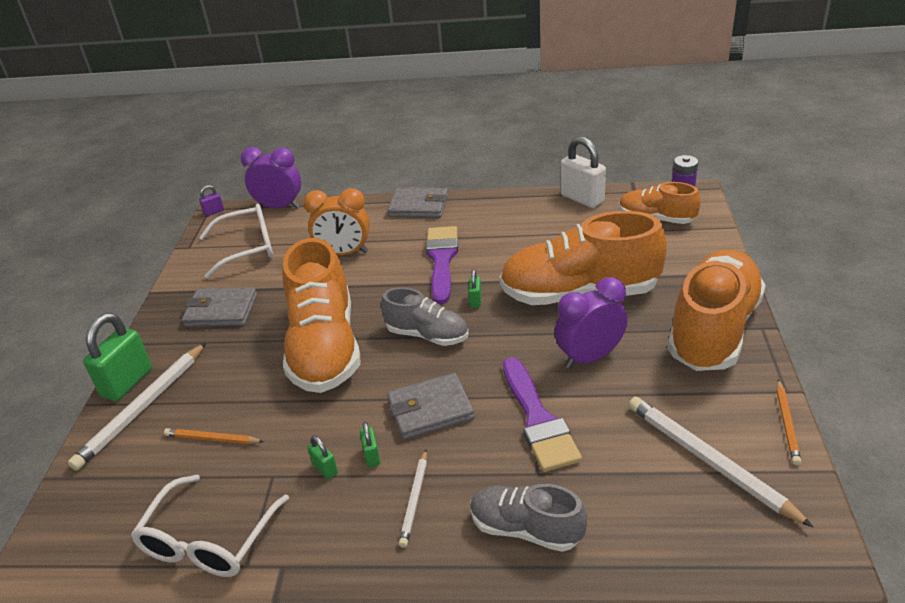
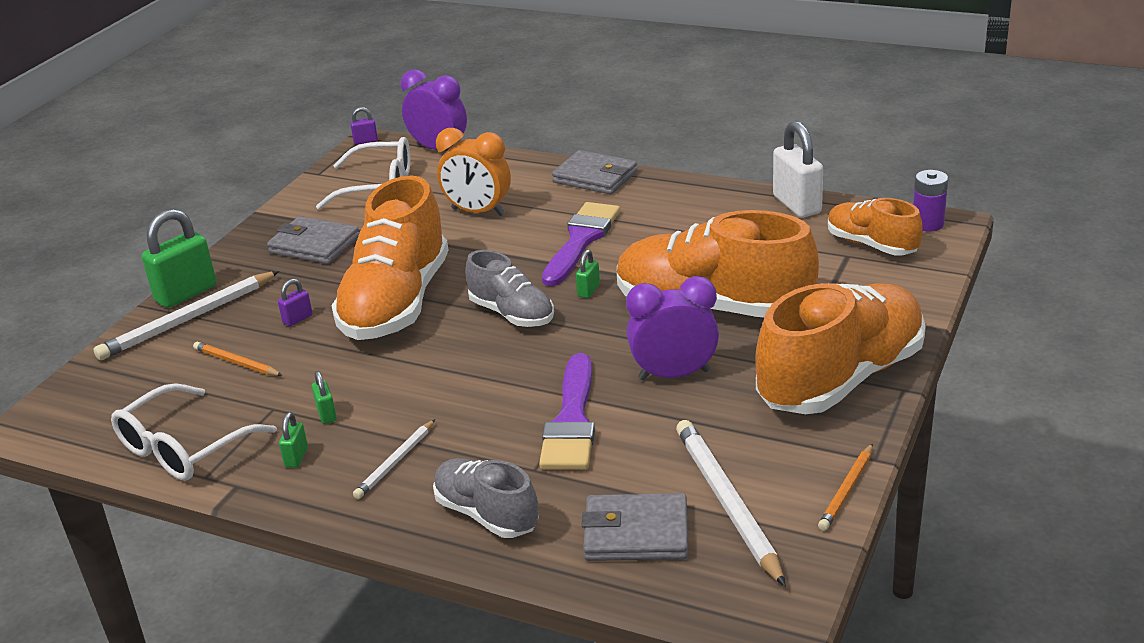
camera: 20 degrees right, 5 degrees down
green padlock [360,422,380,468] -> green padlock moved to [279,412,308,468]
grey wallet [387,373,475,440] -> grey wallet moved to [581,493,688,561]
none -> purple padlock [278,279,312,327]

